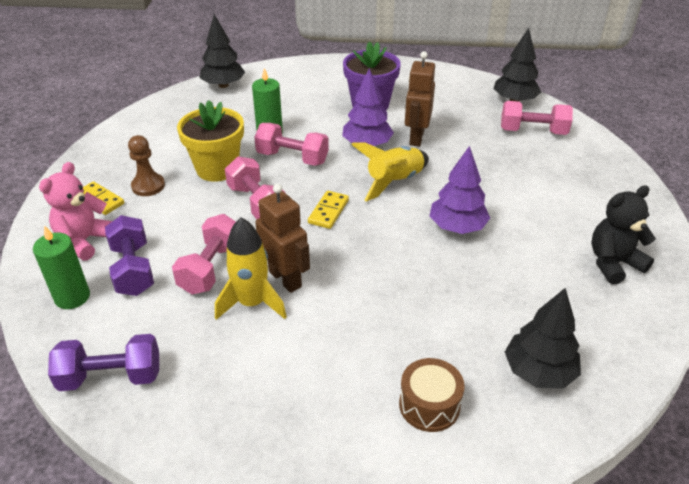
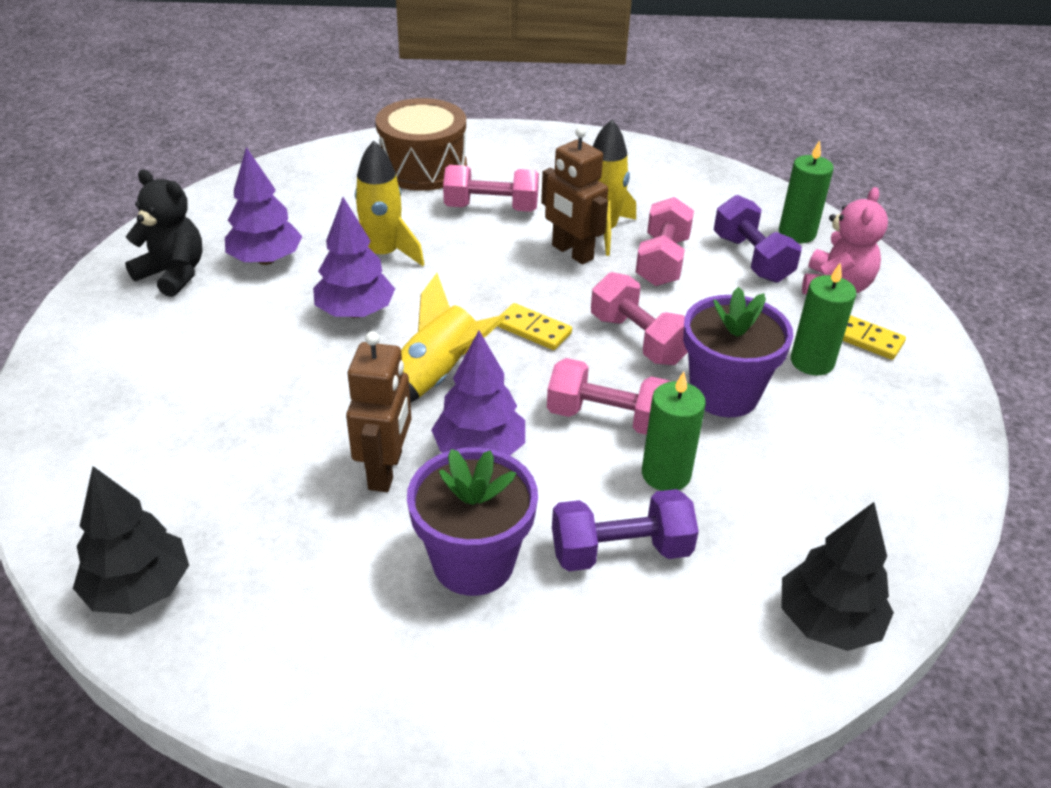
camera: 175 degrees right, 0 degrees up
purple dumbbell [48,334,159,391] -> purple dumbbell moved to [552,489,699,571]
brown pawn [128,135,165,196] -> green candle [791,262,856,375]
yellow flower pot [177,100,244,182] -> purple flower pot [683,287,793,417]
yellow domino [308,191,349,229] -> yellow domino turned 75 degrees counterclockwise [497,303,572,350]
brown drum [399,358,465,432] -> brown drum [376,98,467,191], size x1.66
pink dumbbell [501,101,573,135] -> pink dumbbell moved to [443,165,539,212]
black tree [505,288,581,389] -> none
black teddy bear [591,185,656,285] -> black teddy bear turned 120 degrees counterclockwise [125,170,203,297]
none -> purple tree [225,147,303,265]
none -> yellow rocket [355,140,425,266]

